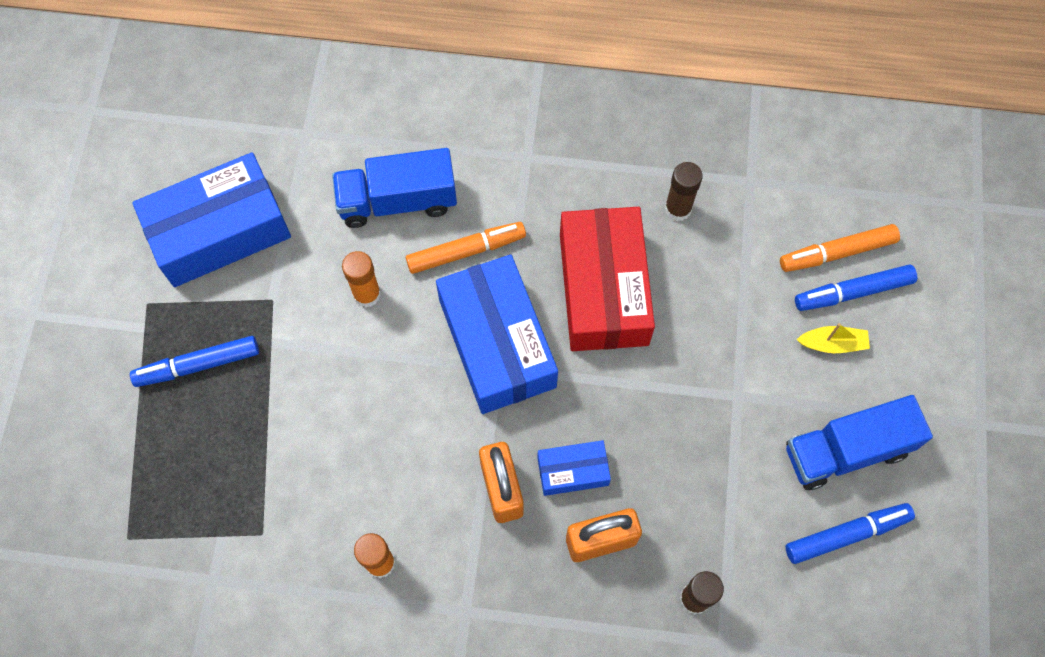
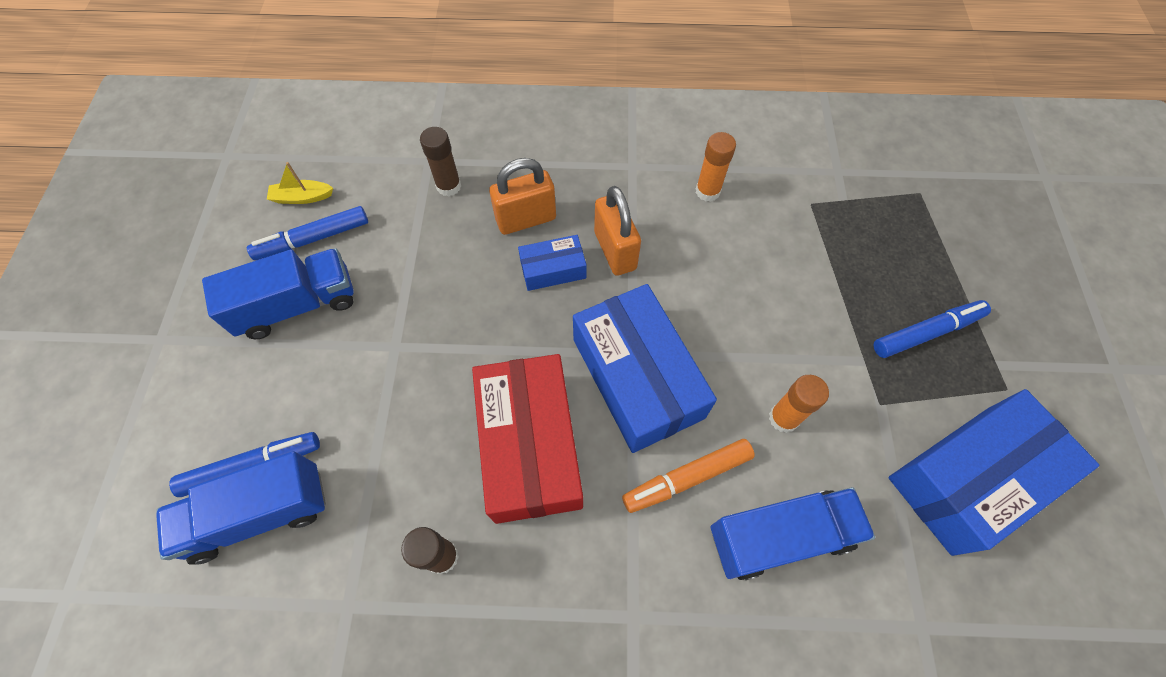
camera: 175 degrees right, 5 degrees down
orange marker [780,224,900,272] -> blue truck [156,451,326,565]
yellow boat [797,323,870,353] -> yellow boat moved to [267,162,333,204]

